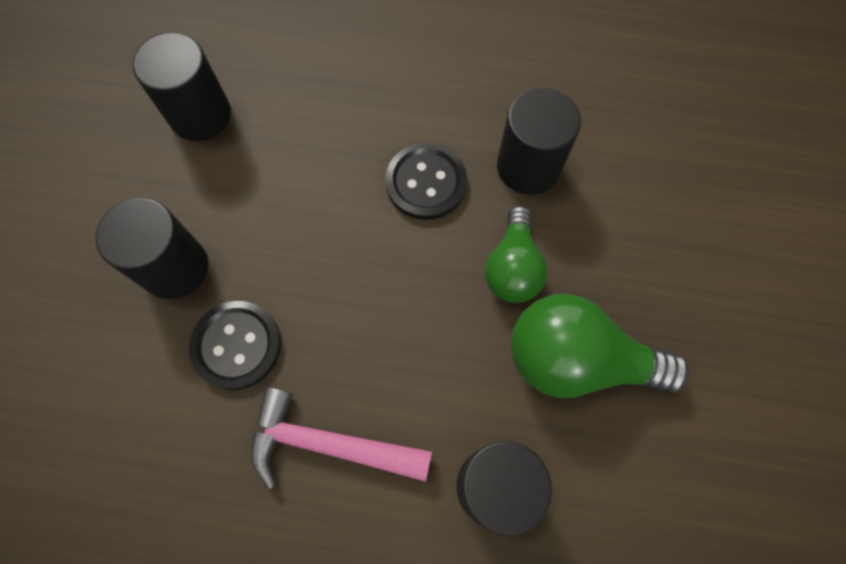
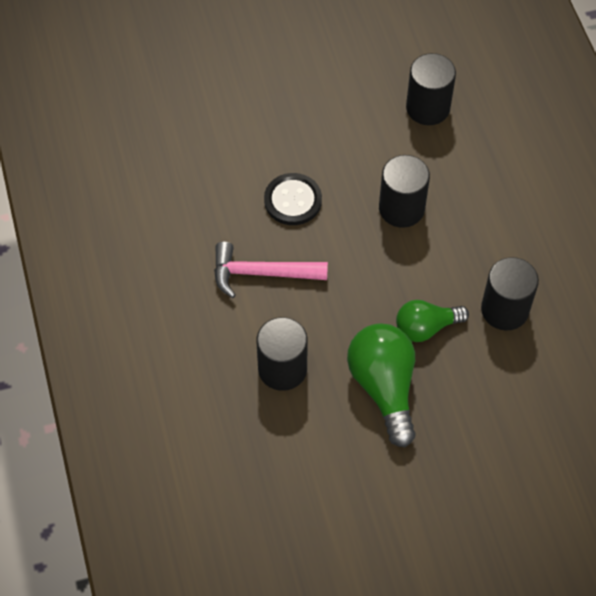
camera: 65 degrees right, 10 degrees down
black cylinder [96,198,208,299] -> black cylinder moved to [379,155,430,228]
pink hammer [251,387,432,490] -> pink hammer turned 75 degrees counterclockwise [214,242,328,298]
black button [385,143,467,220] -> none

